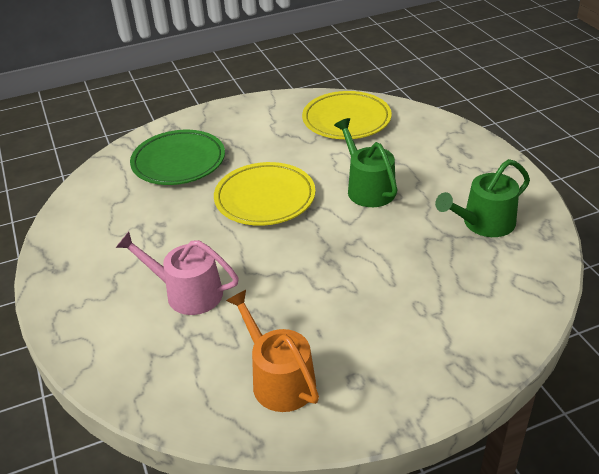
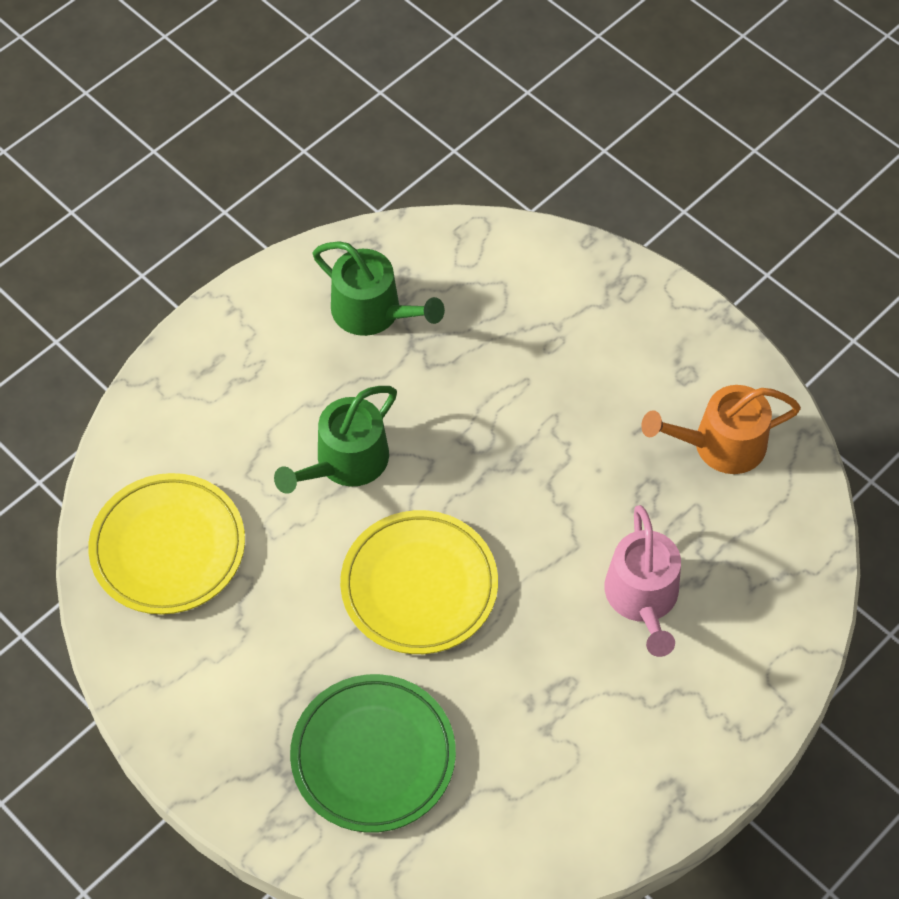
camera: 115 degrees left, 20 degrees up
orange watering can [226,290,319,412] -> orange watering can turned 45 degrees clockwise [641,385,801,474]

